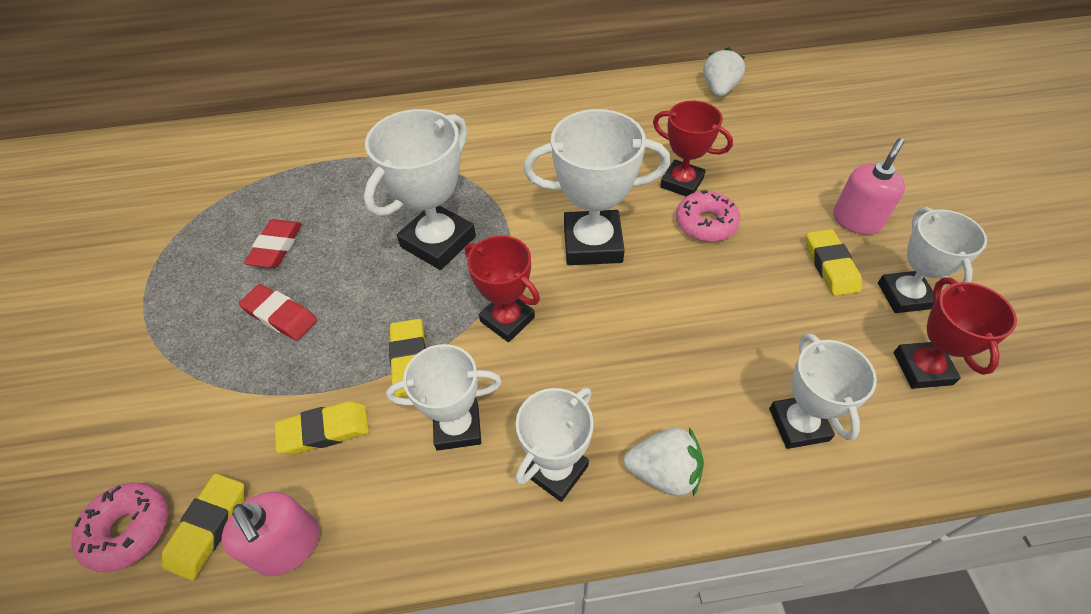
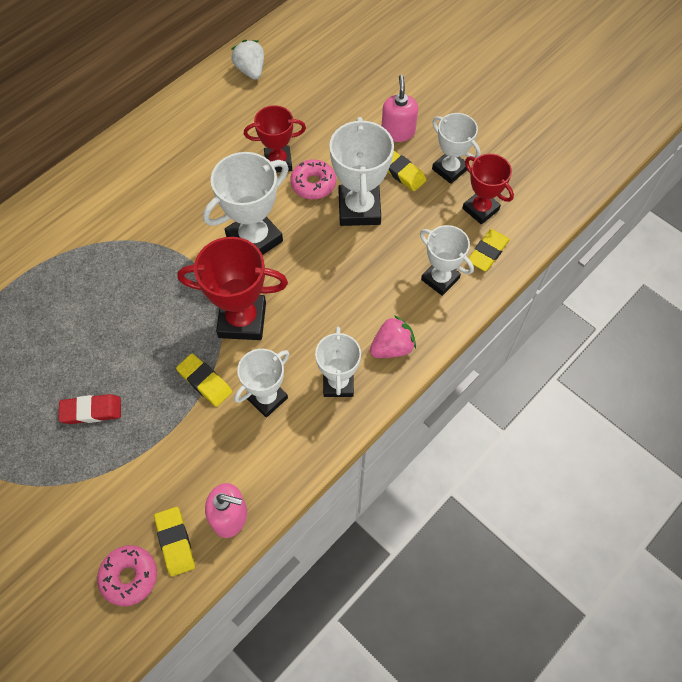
camera: 40 degrees left, 10 degrees up
red eraser [244,219,302,268] -> none
yellow eraser [275,401,369,455] -> yellow eraser moved to [469,229,510,271]
white trophy [364,109,476,270] -> white trophy moved to [329,117,394,226]
red trophy [465,235,540,342] -> red trophy [177,237,288,340], size x1.53
white strawberry [624,427,704,496] -> pink strawberry [370,315,416,358]

